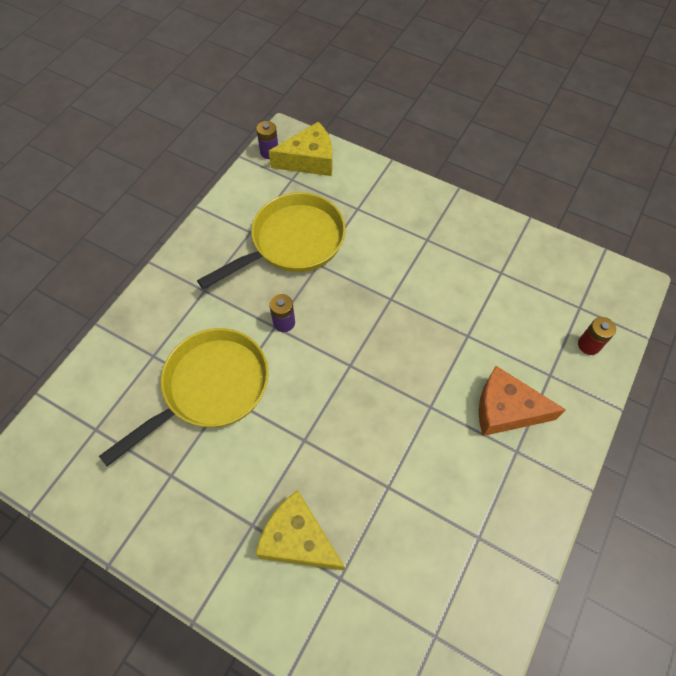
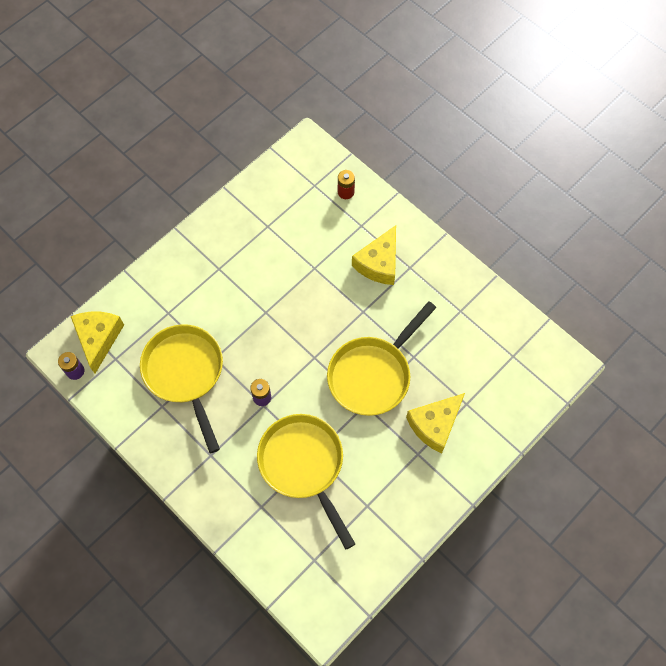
camera: 75 degrees left, 5 degrees up
orange cheese [479,366,566,436] -> yellow cheese [352,225,396,285]
none -> yellow pan [327,301,436,416]

